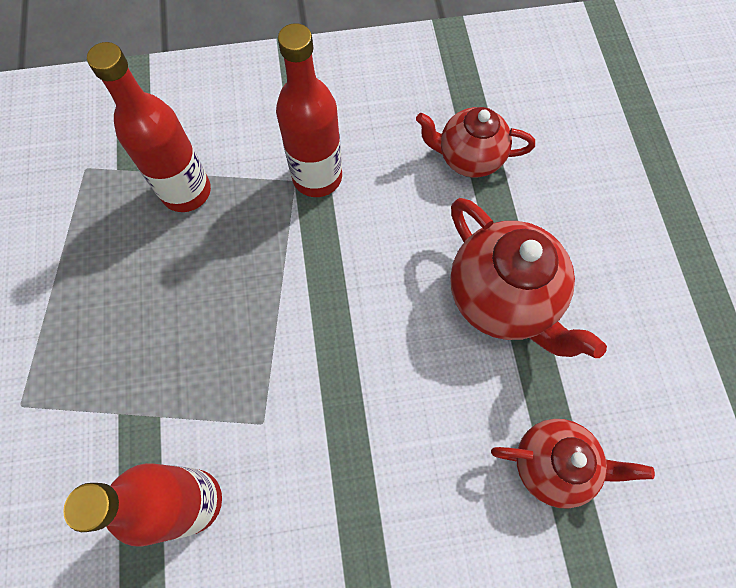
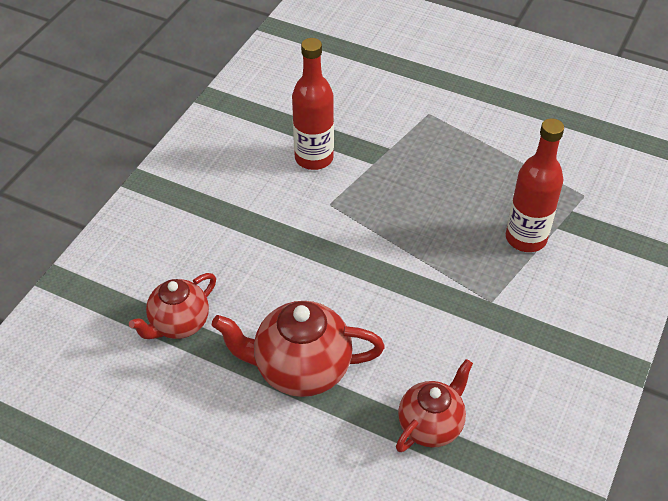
camera: 125 degrees right, 20 degrees down
red bottle [276,23,342,197] -> none

